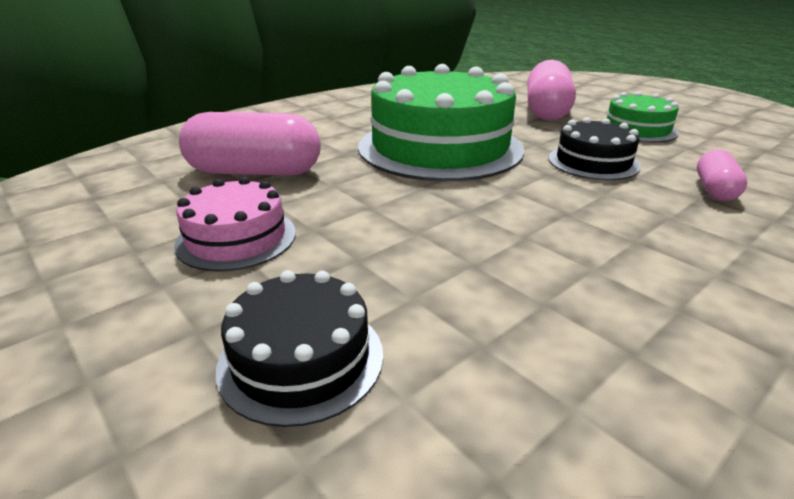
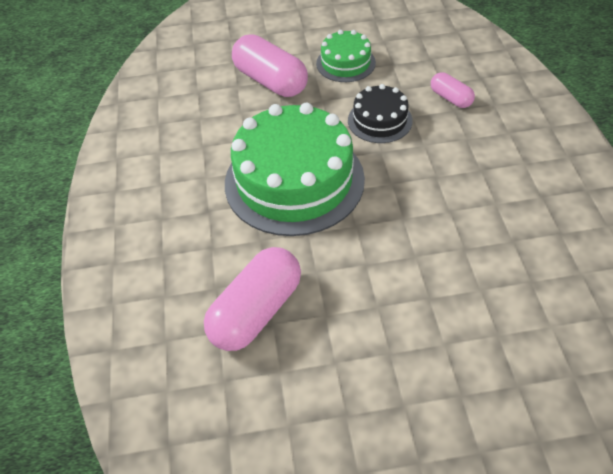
camera: 55 degrees left, 20 degrees up
pink cake [174,177,296,271] -> none
black cake [216,270,383,427] -> none

